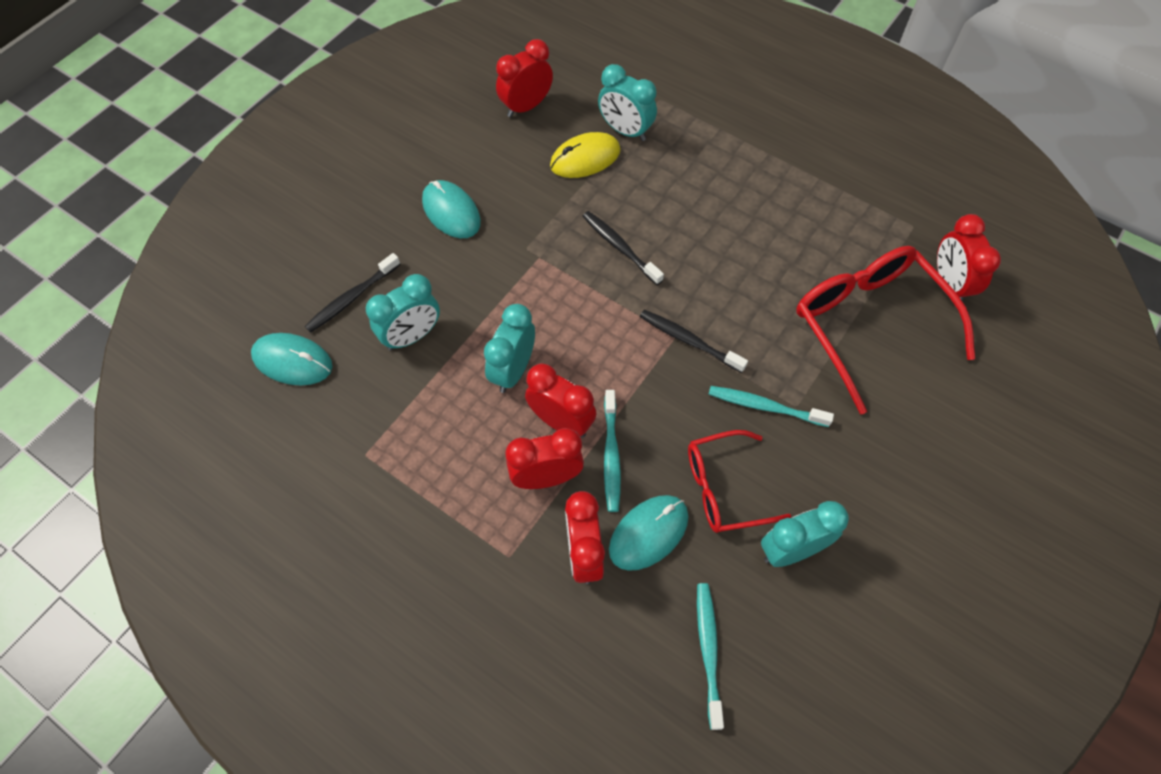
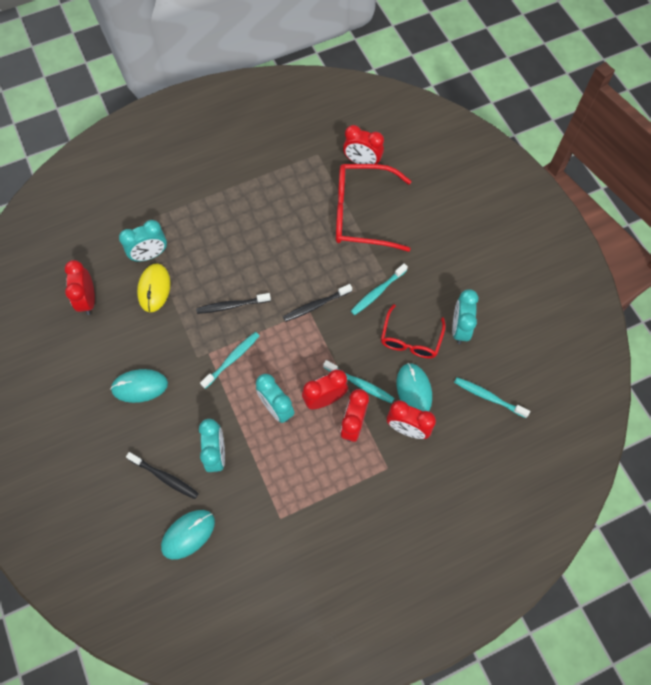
camera: 60 degrees left, 5 degrees up
black toothbrush [305,253,401,333] -> black toothbrush turned 45 degrees counterclockwise [126,452,199,499]
none -> turquoise toothbrush [200,332,260,389]

